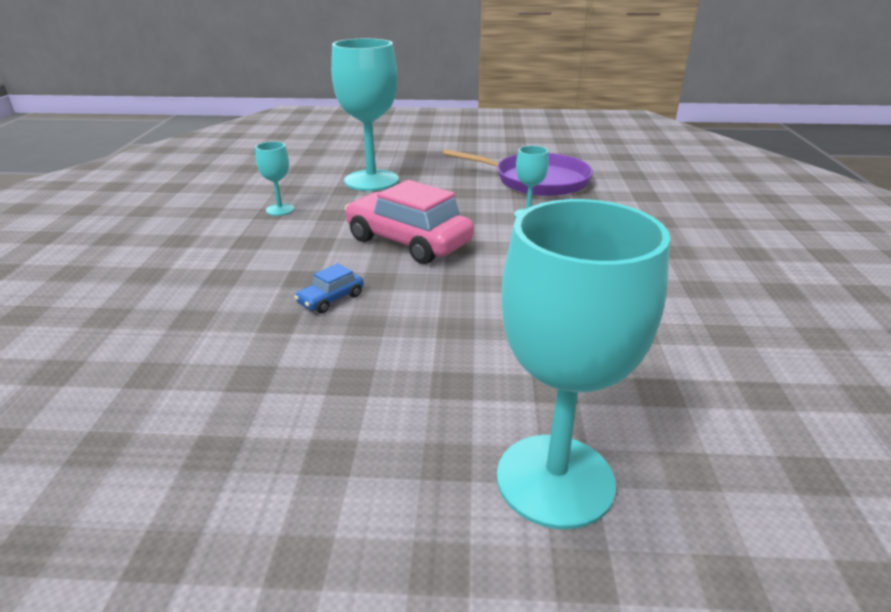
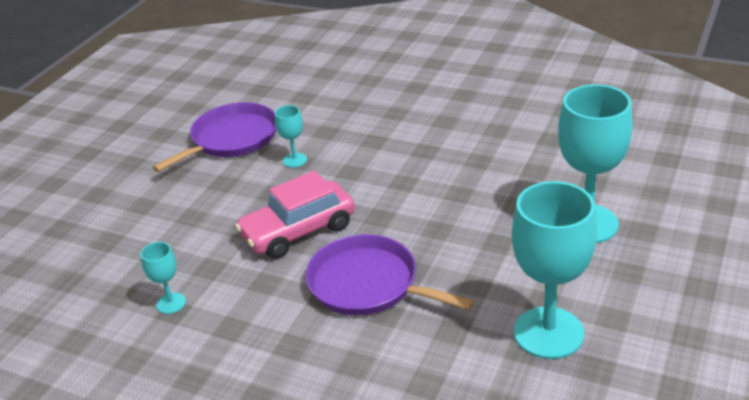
camera: 65 degrees left, 5 degrees up
blue car [294,263,364,313] -> purple pan [306,234,474,315]
turquoise goblet [331,39,399,191] -> turquoise goblet moved to [512,181,597,359]

